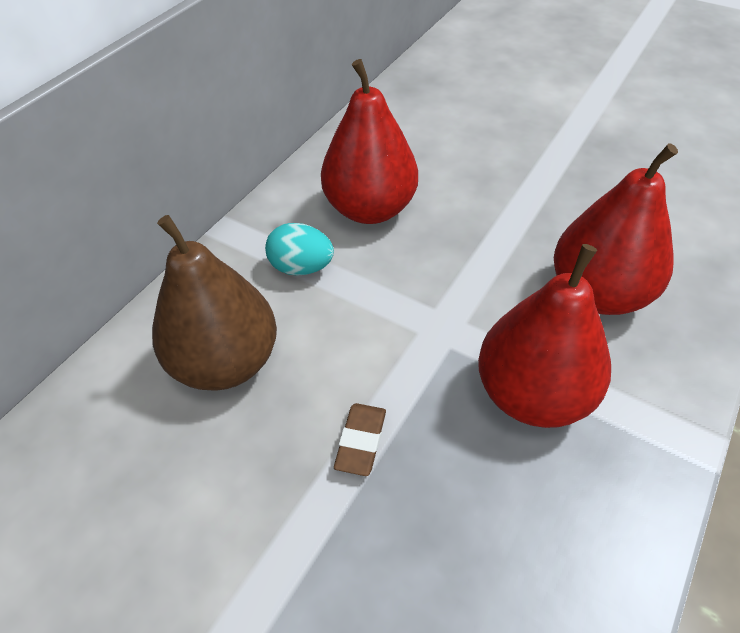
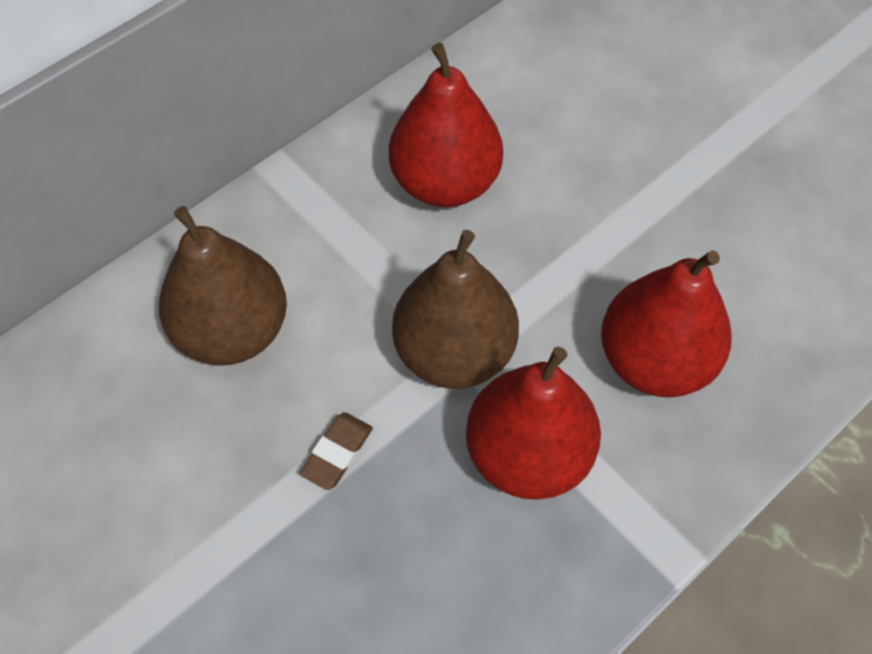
camera: 15 degrees right, 10 degrees up
turquoise egg [265,223,334,276] -> none
none -> brown pear [392,230,519,389]

